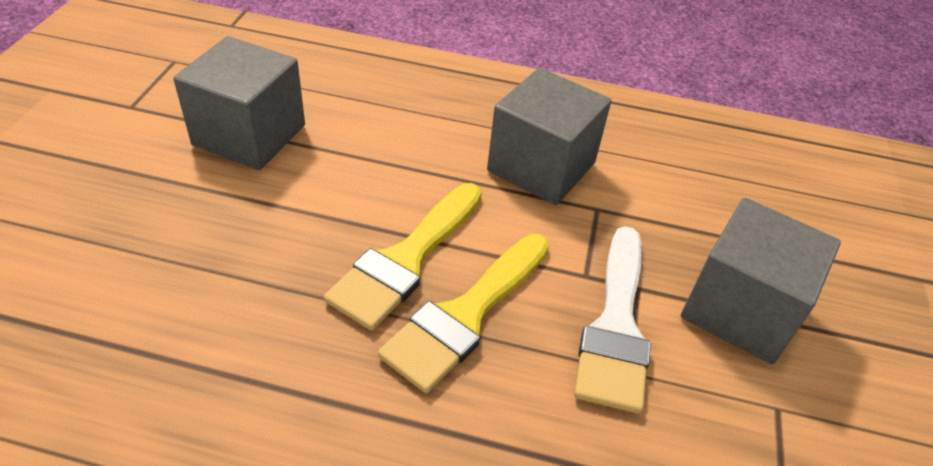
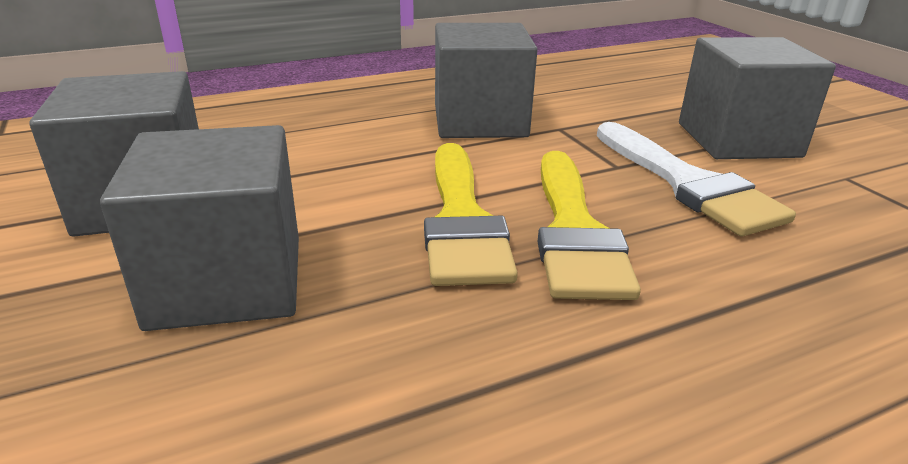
camera: 35 degrees left, 15 degrees down
none -> grey cube [100,125,299,331]

